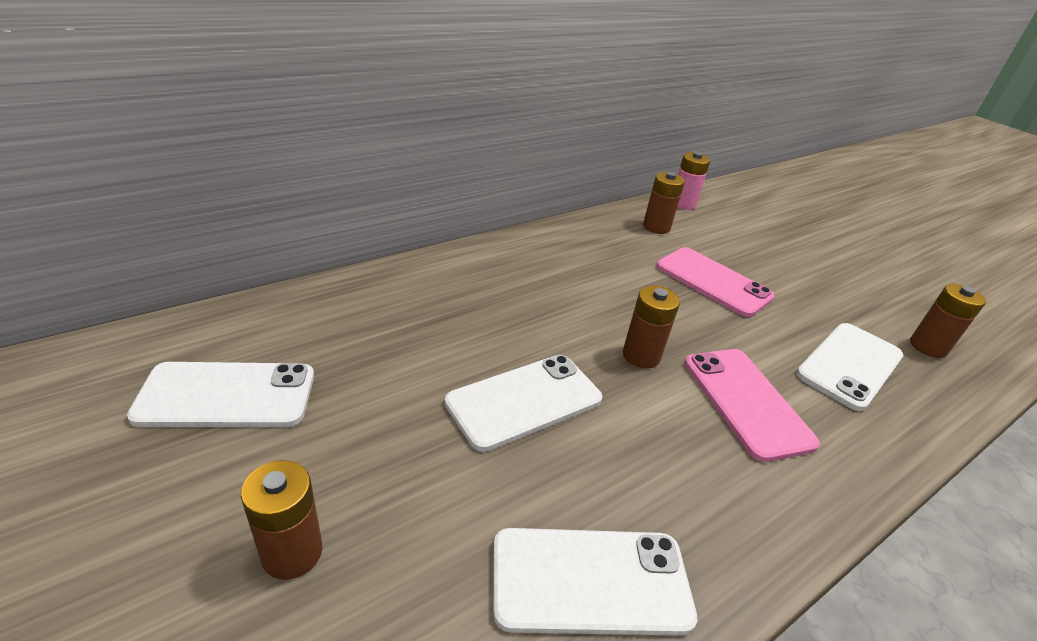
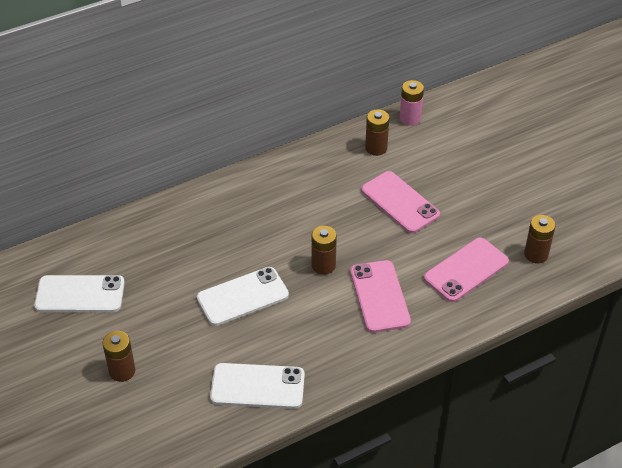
camera: 10 degrees right, 10 degrees up
white phone [796,323,903,411] -> pink phone [424,237,509,302]

